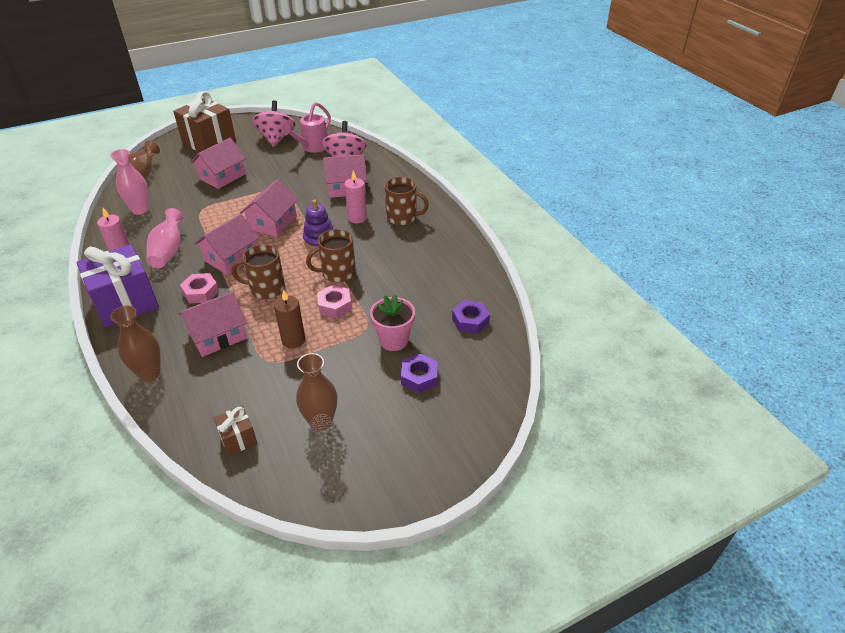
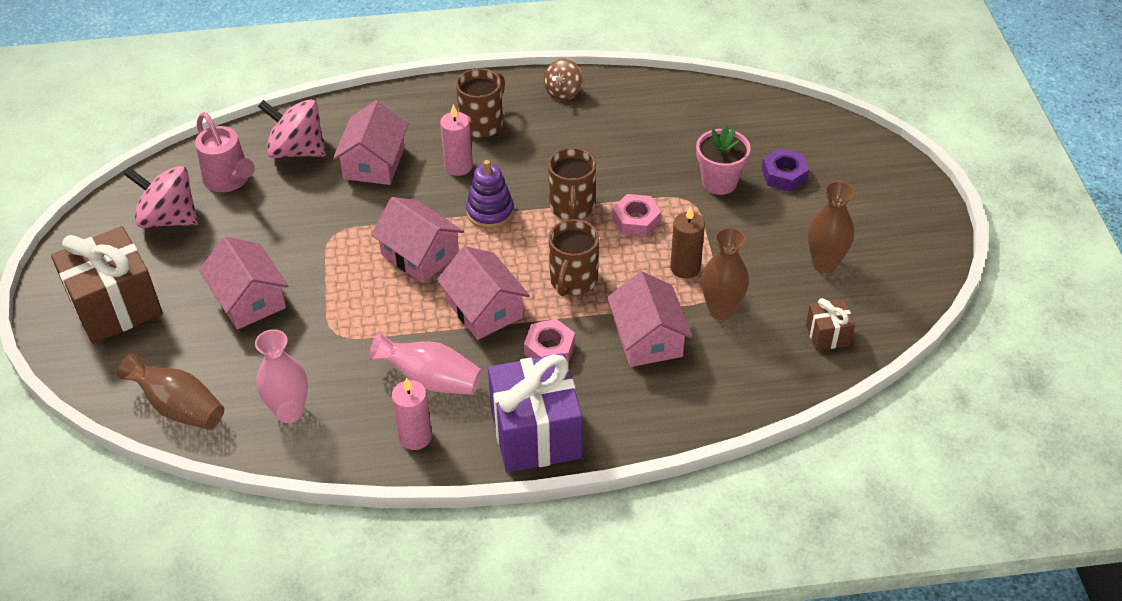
camera: 70 degrees left, 5 degrees up
brown vase [110,306,161,382] -> brown vase moved to [701,227,749,320]
purple nut [452,300,490,334] -> none
none -> brown spinning top [544,58,583,101]

